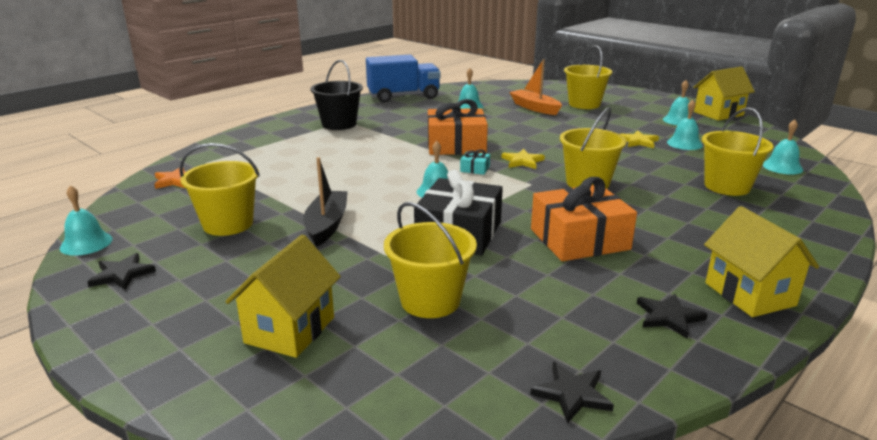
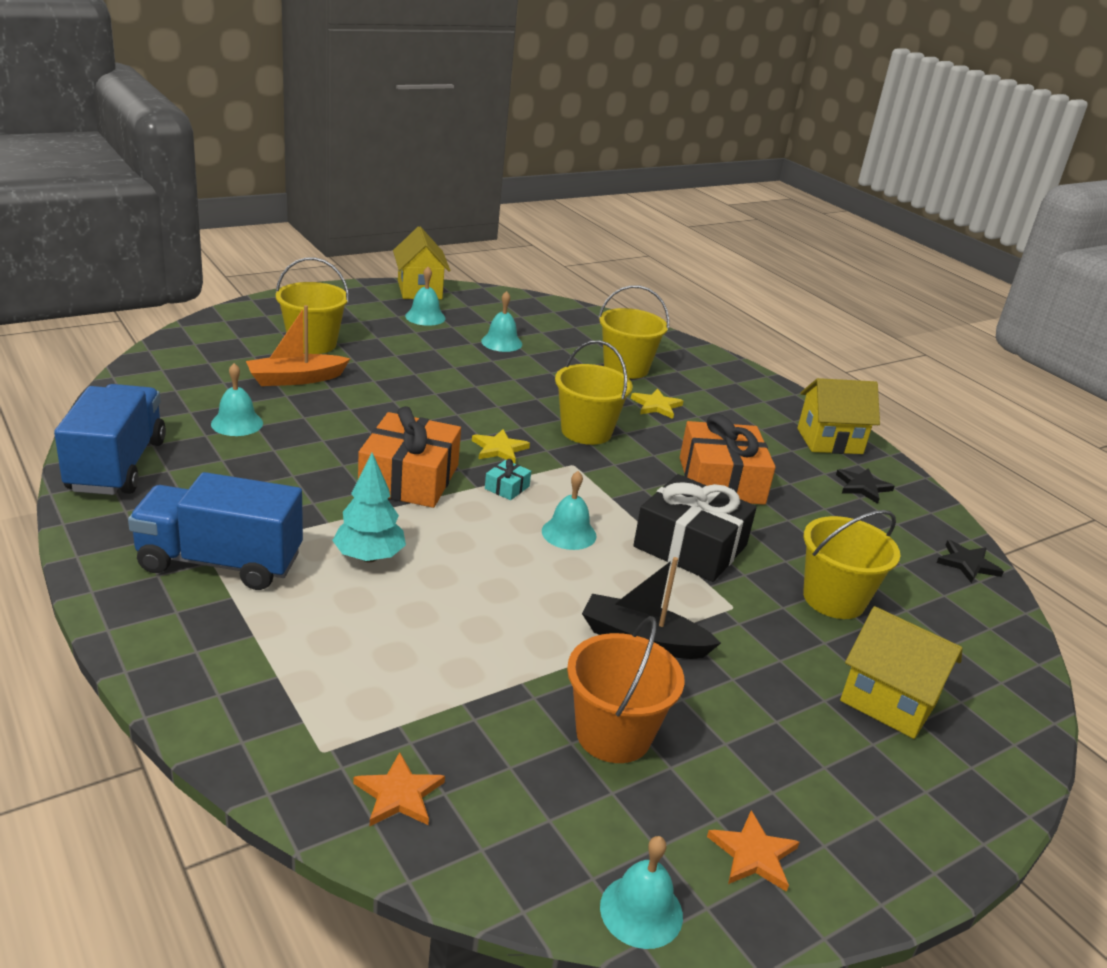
camera: 80 degrees left, 5 degrees up
black star [87,253,156,290] -> orange star [707,810,800,892]
yellow bucket [179,143,260,236] -> orange bucket [567,616,684,763]
black bucket [310,60,363,130] -> blue truck [128,472,303,590]
yellow star [620,130,659,148] -> yellow star moved to [631,389,683,419]
turquoise bell [762,119,803,175] -> none
none -> turquoise tree [332,453,406,562]

